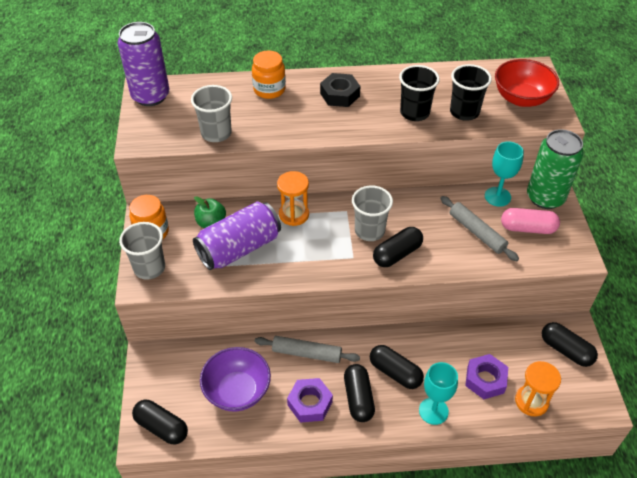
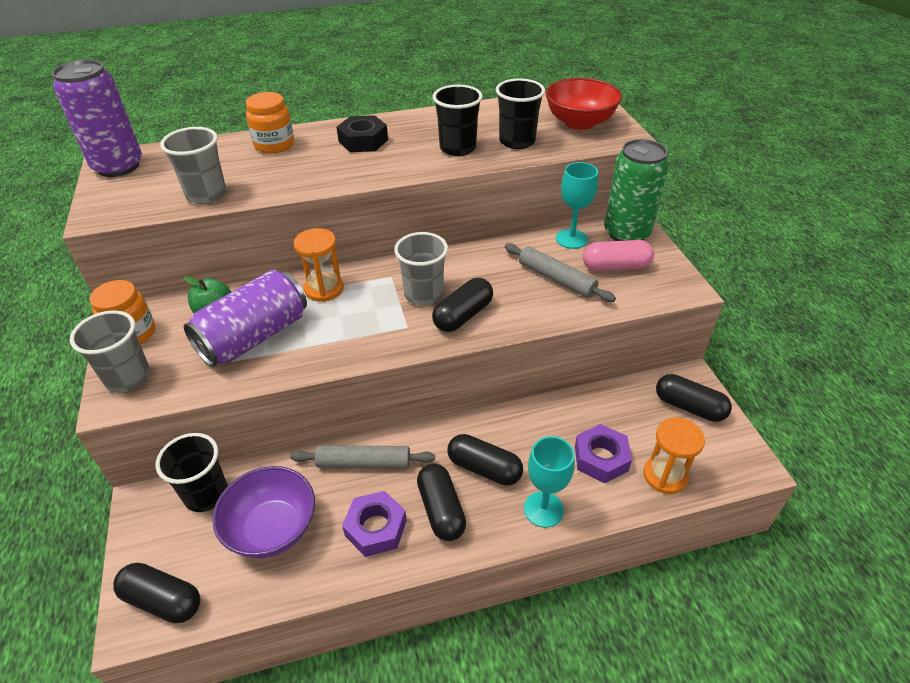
camera: 10 degrees left, 5 degrees down
none -> black cup [156,433,228,512]

